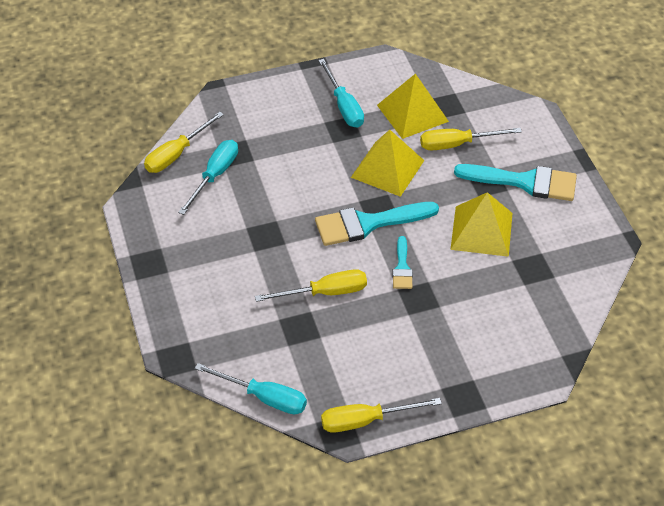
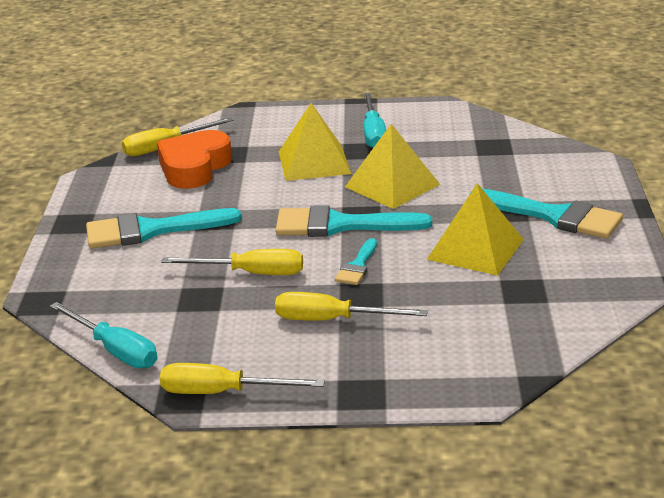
camera: 20 degrees right, 20 degrees down
turquoise screwdriver [178,140,238,215] -> orange heart [157,130,232,189]
yellow pyramid [377,73,449,139] -> yellow pyramid moved to [279,103,351,181]
yellow screwdriver [420,128,522,150] -> yellow screwdriver moved to [275,292,428,321]
none -> turquoise brush [86,208,242,249]

